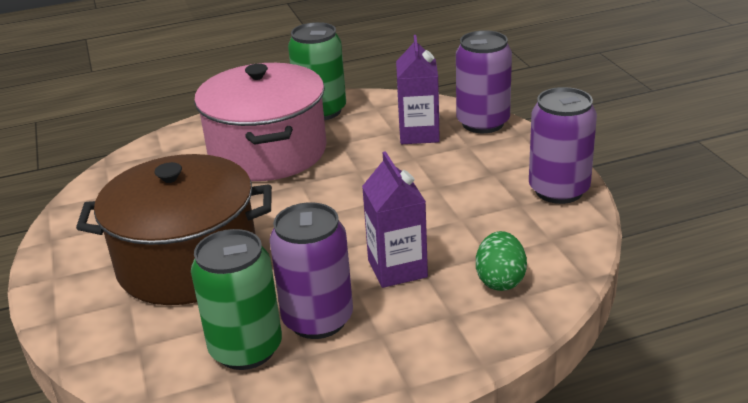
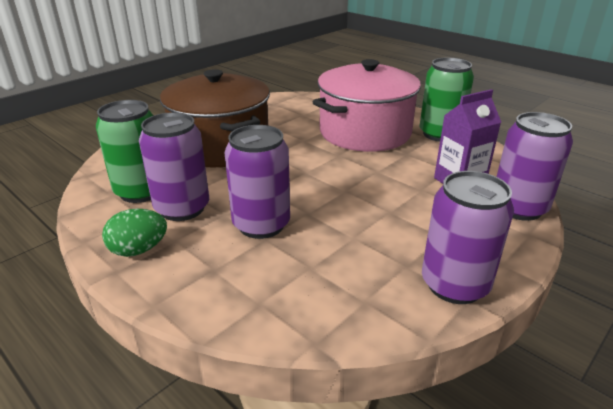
camera: 60 degrees right, 0 degrees up
purple carton [362,151,428,288] -> purple can [225,125,290,239]
green egg [476,231,527,291] -> green egg moved to [102,209,167,257]

